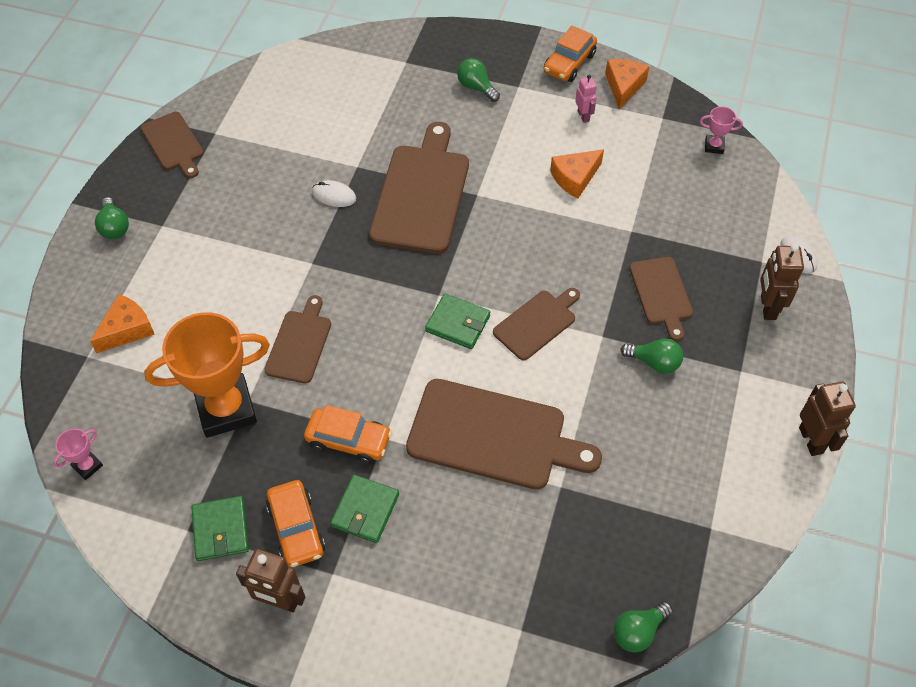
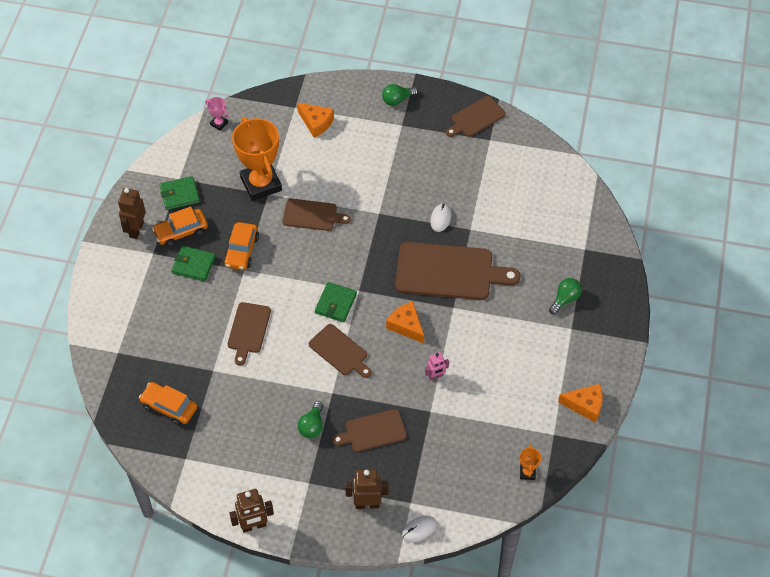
camera: 85 degrees right, 0 degrees up
brown cutting board [406,379,602,490] -> brown cutting board [227,302,271,365], size x0.56
orange car [544,26,597,82] -> orange car moved to [139,382,197,426]
orange cheese [550,149,604,199] -> orange cheese moved to [386,301,424,343]
pink robot [575,75,597,123] -> pink robot moved to [425,352,449,380]
green light bulb [613,601,673,653] -> none
pink trophy [700,106,743,154] -> orange trophy [520,444,541,480]

